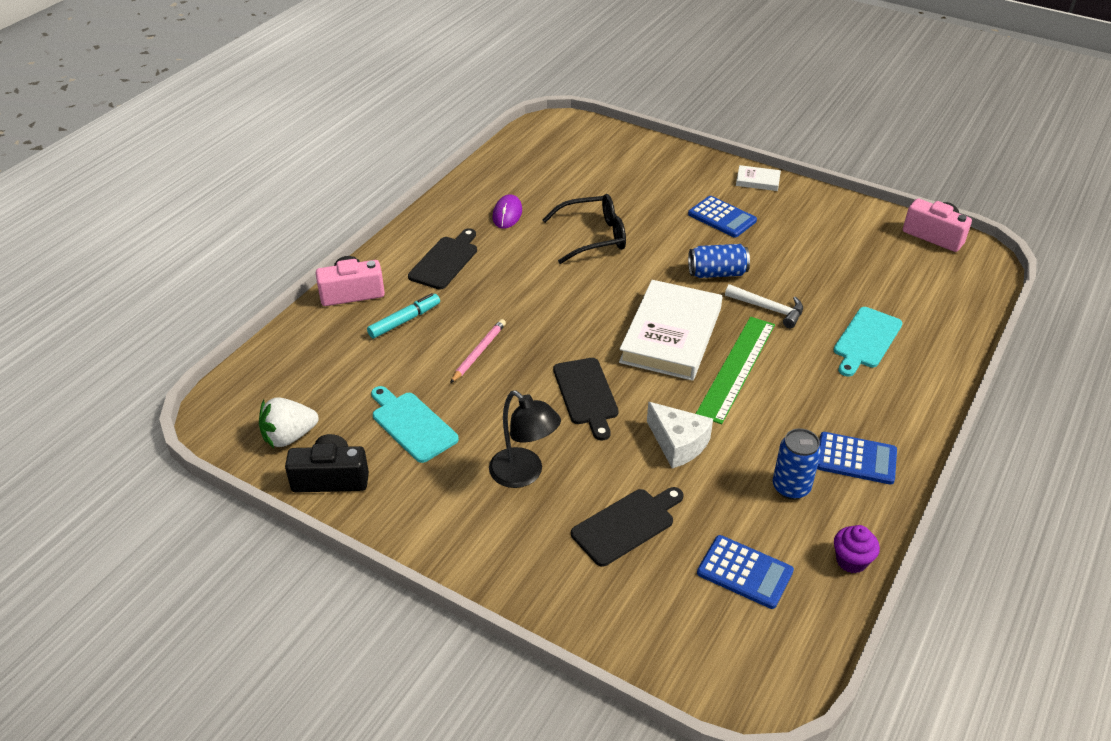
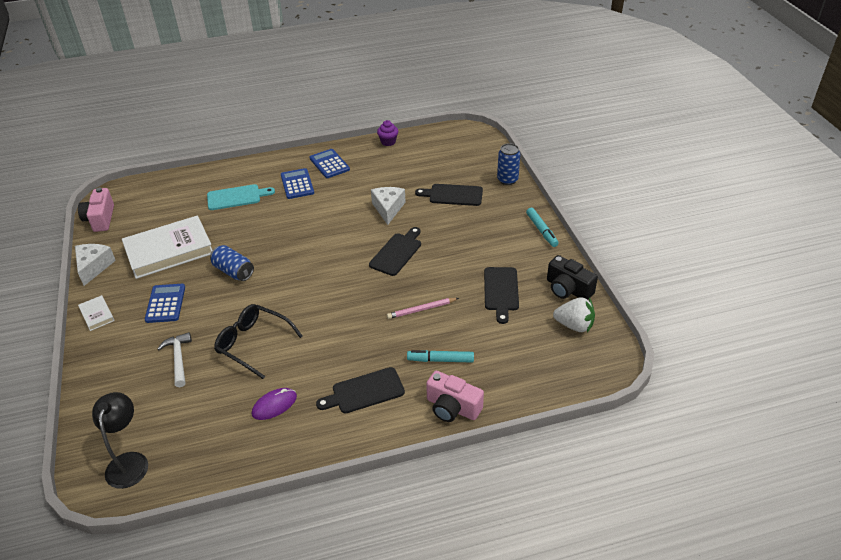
camera: 135 degrees left, 0 degrees up
turquoise cutting board [371,386,459,463] -> black cutting board [484,267,519,324]
black lamp [489,390,561,488] -> black lamp moved to [92,392,148,489]
white book [619,280,722,381] -> white book moved to [122,215,212,279]
green ruler [696,317,775,424] -> none
blue calculator [697,535,794,609] -> blue calculator moved to [281,168,314,199]
white hammer [725,284,803,328] -> white hammer moved to [157,332,192,387]
blue can [773,428,821,500] -> blue can moved to [497,143,520,185]
none -> white cheese [75,244,116,286]
none -> turquoise marker [526,208,559,247]

